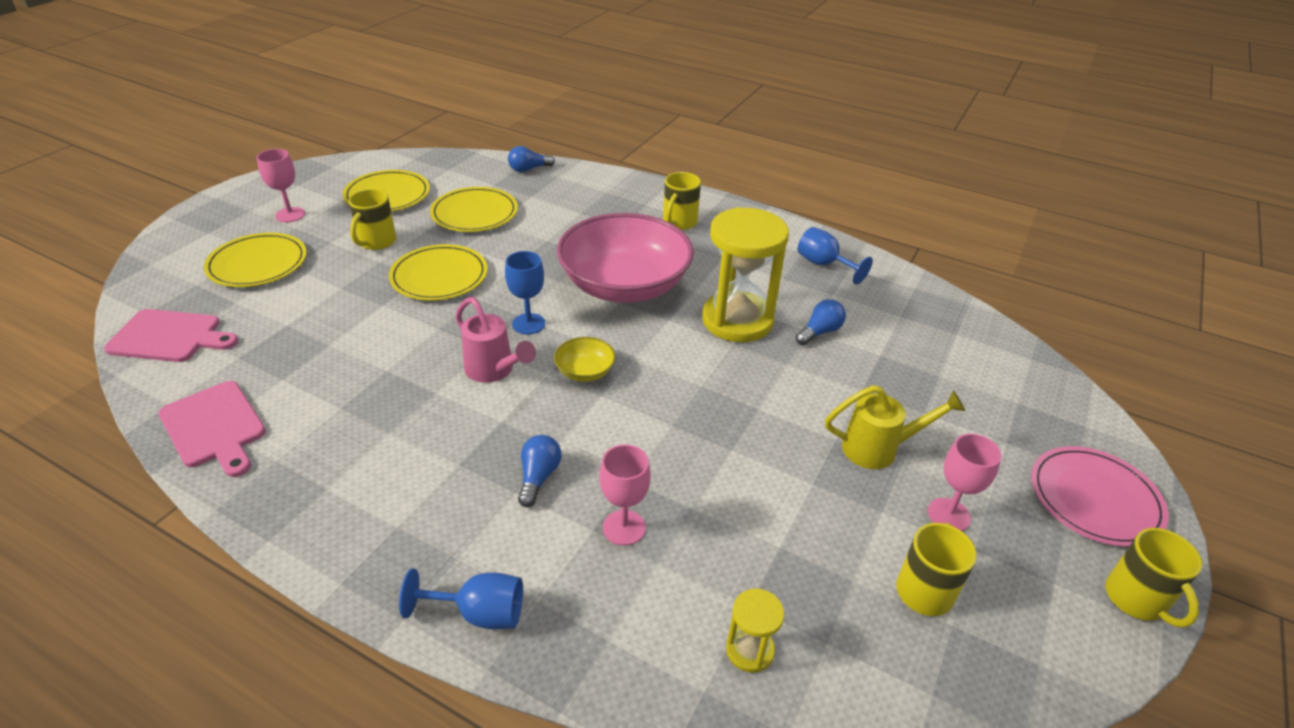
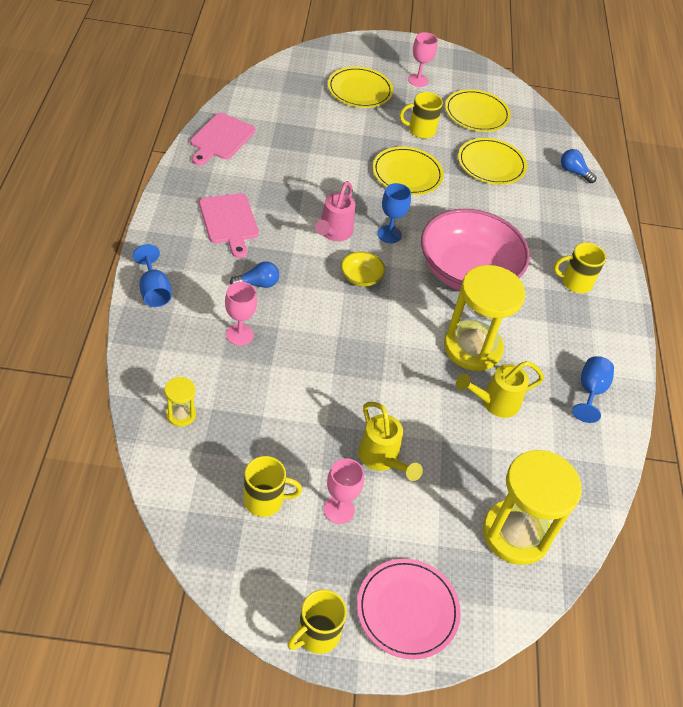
camera: 60 degrees right, 10 degrees up
pink cutting board [104,309,238,362] -> pink cutting board moved to [199,193,259,258]
blue light bulb [796,299,846,345] -> yellow watering can [456,361,544,418]
none -> yellow hourglass [483,450,582,565]

